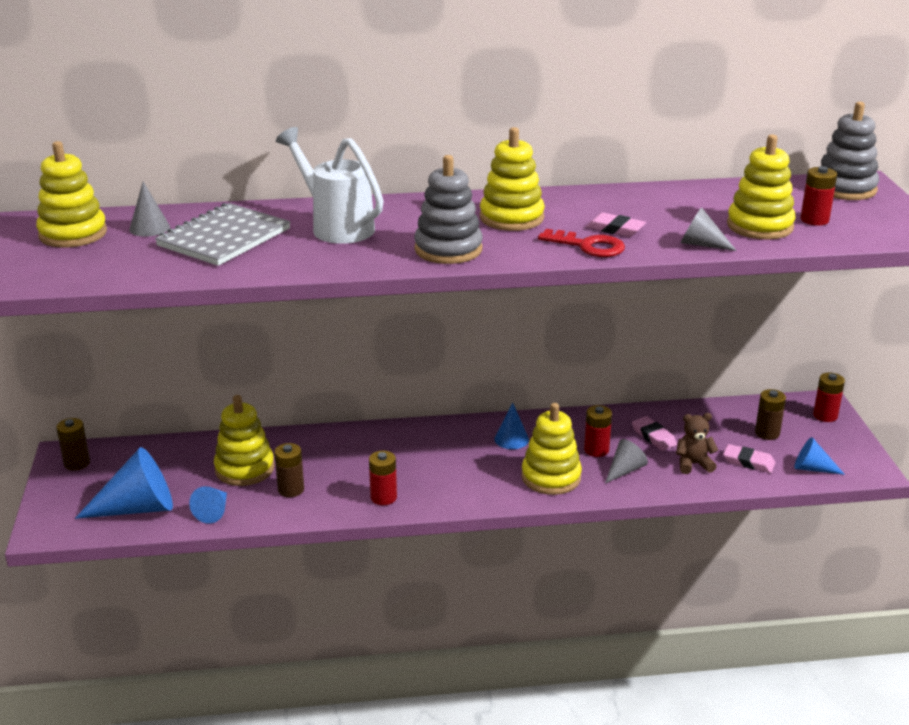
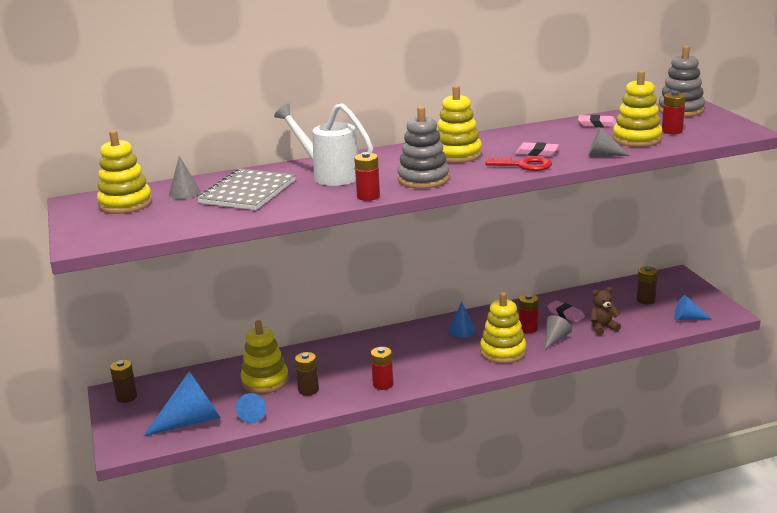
camera: 10 degrees left, 5 degrees down
pink eraser [723,444,775,473] -> pink eraser moved to [578,115,617,127]
red battery [813,373,845,422] -> red battery moved to [354,152,380,201]

